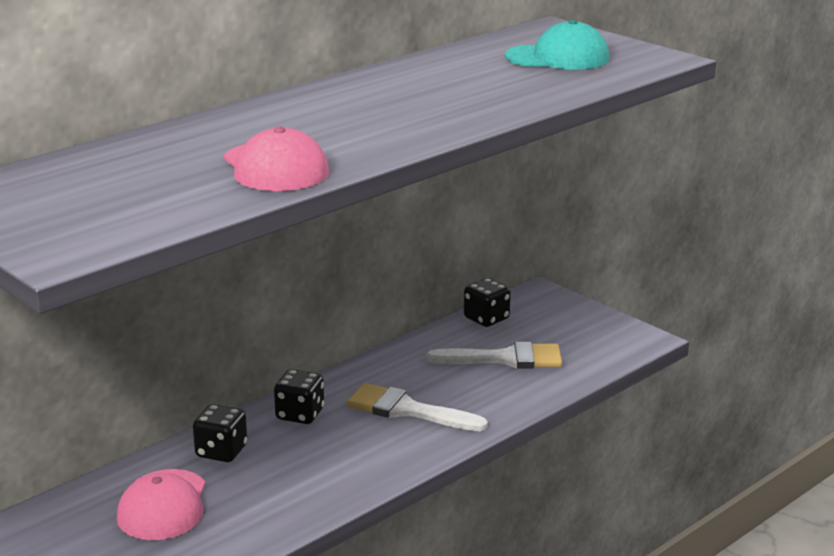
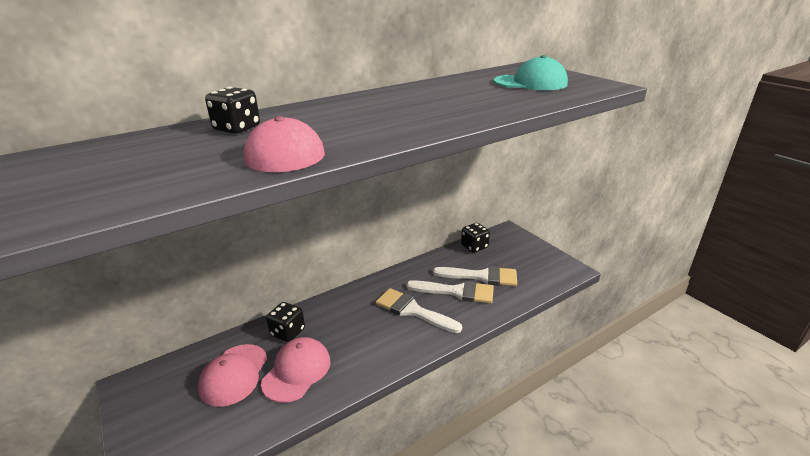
camera: 10 degrees right, 5 degrees up
black dice [274,369,324,424] -> black dice moved to [205,87,260,134]
none -> pink cap [261,337,331,403]
none -> white brush [406,280,494,303]

